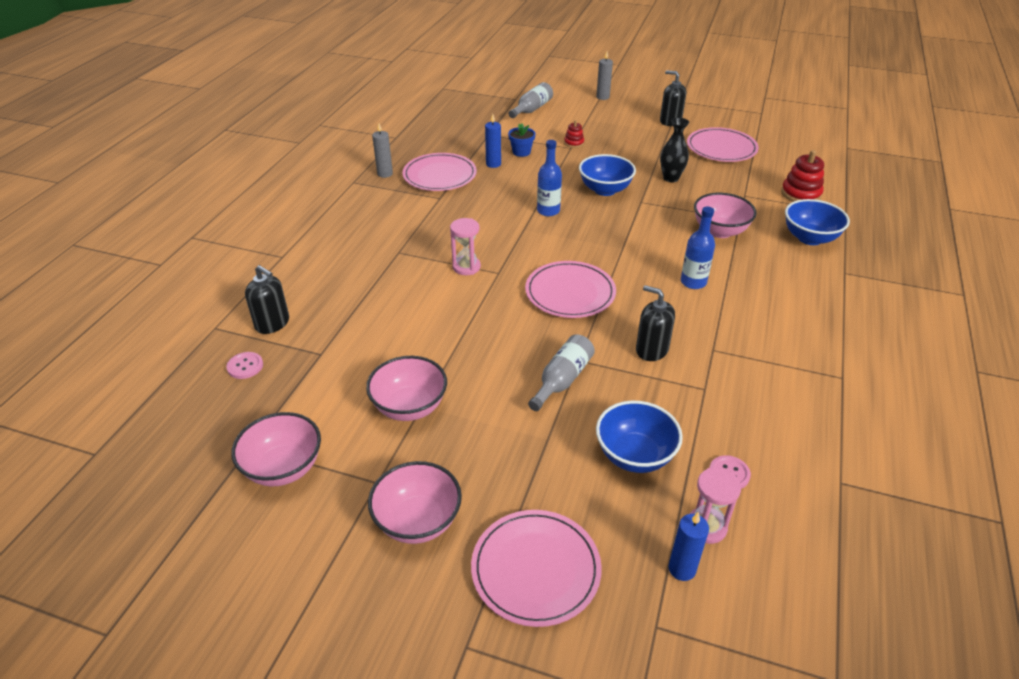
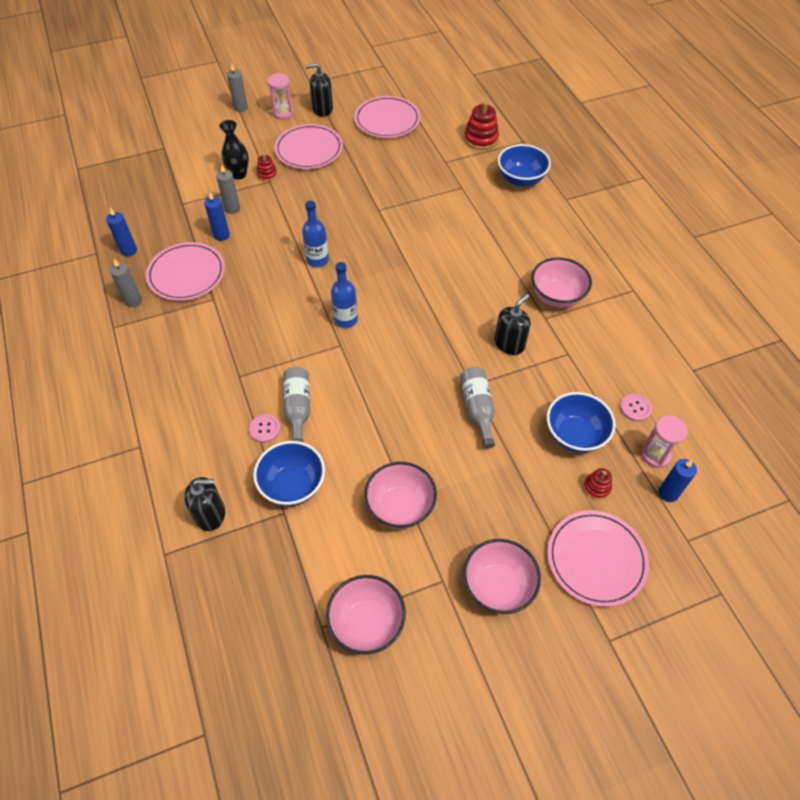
camera: 40 degrees left, 15 degrees up
pink button [226,352,263,379] -> pink button moved to [249,414,281,443]
pink hourglass [450,218,481,275] -> pink hourglass moved to [267,73,294,120]
blue flower pot [508,123,535,157] -> grey candle [216,164,240,214]
grey bottle [509,82,553,118] -> grey bottle moved to [283,367,310,442]
pink plate [525,261,616,318] -> pink plate moved to [274,124,343,169]
blue bowl [579,154,636,196] -> blue bowl moved to [253,441,325,506]
black soap dispenser [636,285,675,361] -> black soap dispenser turned 135 degrees clockwise [495,294,531,355]
black vase [660,118,689,182] -> black vase moved to [219,120,249,180]
blue bottle [681,207,715,289] -> blue bottle moved to [331,262,358,328]
pink bowl [694,193,757,238] -> pink bowl moved to [532,257,592,308]
none -> blue candle [106,208,137,257]
none -> red stacking toy [584,468,612,500]

